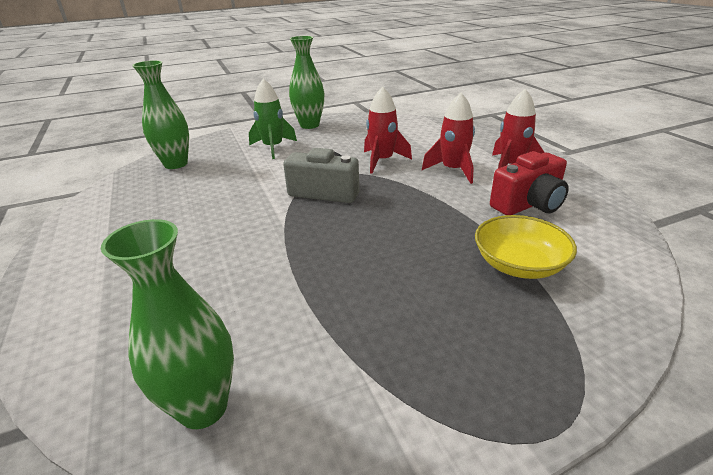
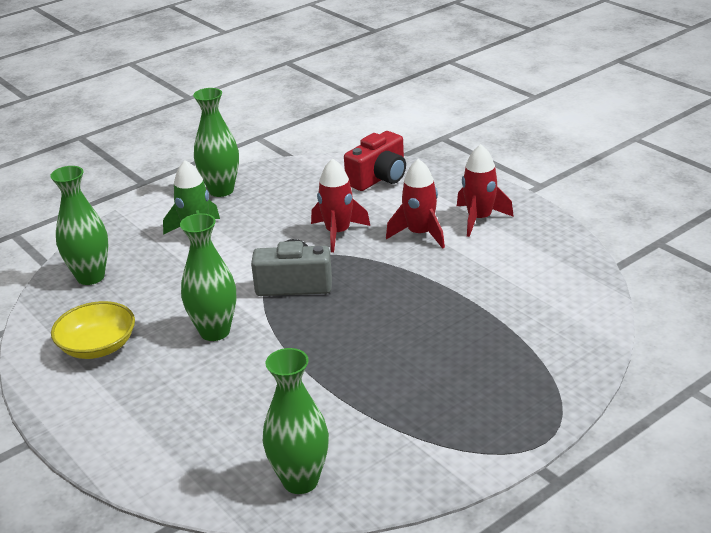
camera: 15 degrees left, 0 degrees up
yellow bowl [475,215,577,279] -> yellow bowl moved to [51,301,135,359]
red camera [490,151,569,215] -> red camera moved to [344,131,406,191]
none -> green vase [180,213,236,341]

